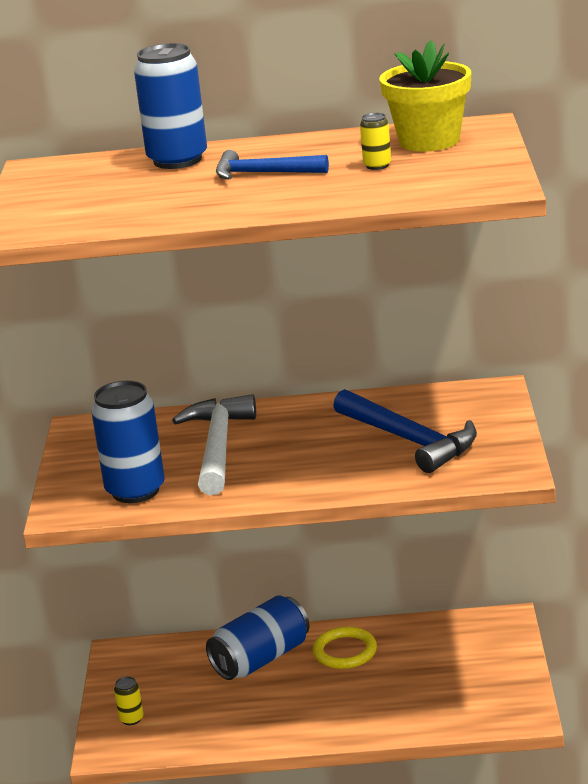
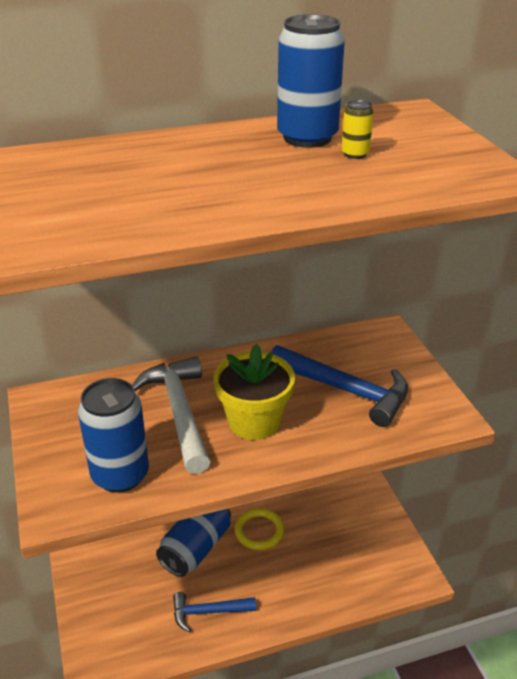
camera: 20 degrees left, 10 degrees up
yellow can [114,676,143,725] -> none
blue can [134,43,207,169] -> blue can moved to [277,14,345,148]
blue hammer [216,150,329,179] -> blue hammer moved to [173,592,256,632]
yellow flower pot [380,40,471,152] -> yellow flower pot moved to [214,344,295,440]

